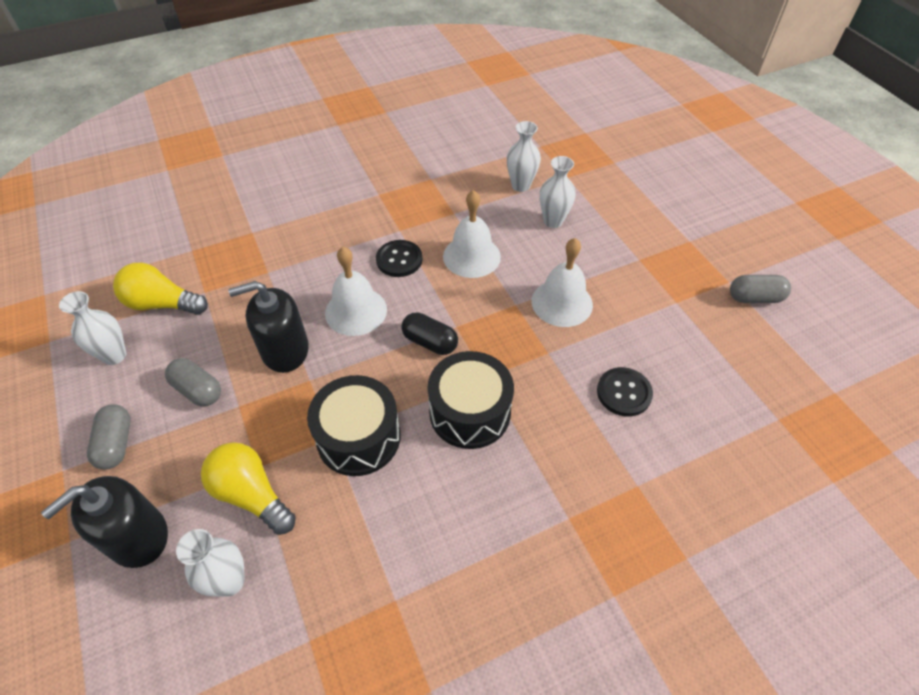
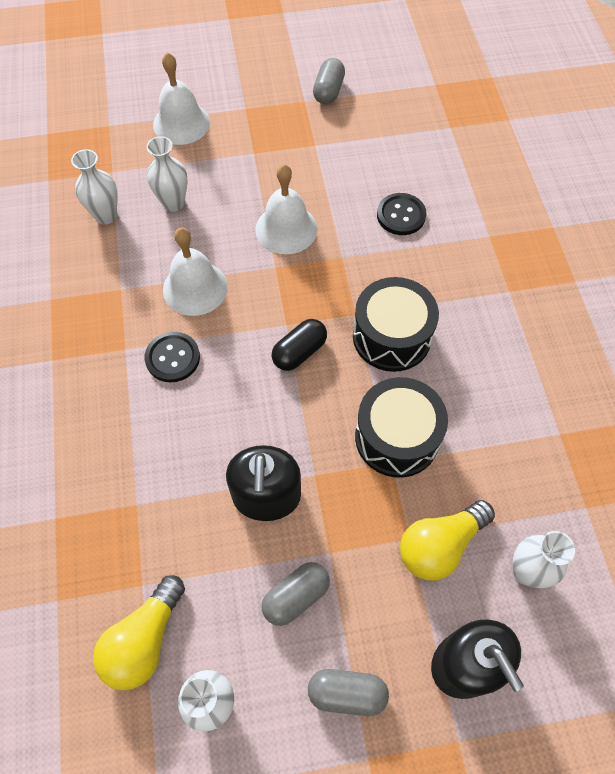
camera: 75 degrees left, 10 degrees up
white bell [325,247,387,336] -> white bell moved to [153,52,210,145]

